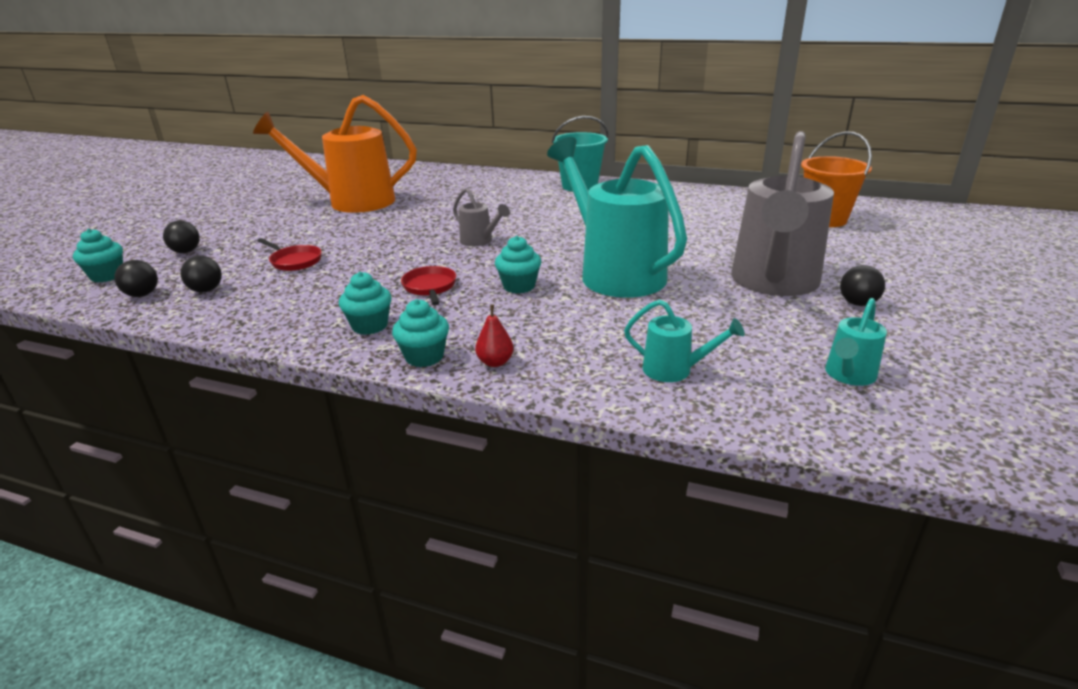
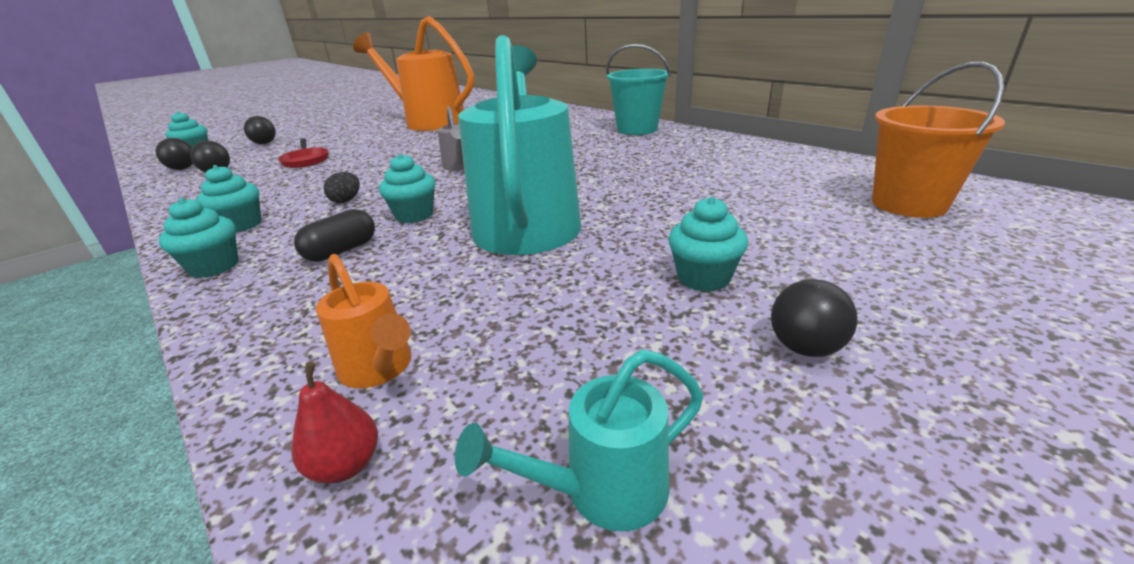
camera: 30 degrees right, 0 degrees up
red pan [401,266,456,306] -> black egg [324,172,360,203]
red pear [475,304,514,367] -> red pear moved to [292,362,378,483]
turquoise watering can [624,300,745,382] -> orange watering can [316,254,412,388]
grey watering can [731,131,834,296] -> turquoise cupcake [668,196,748,292]
none -> black capsule [294,209,375,262]

